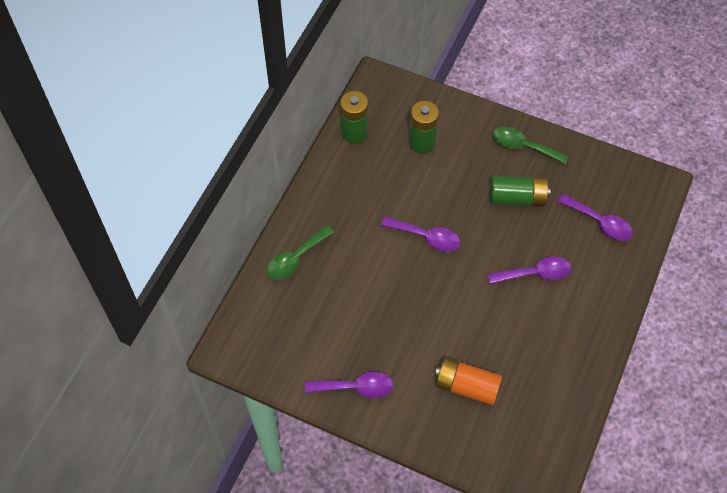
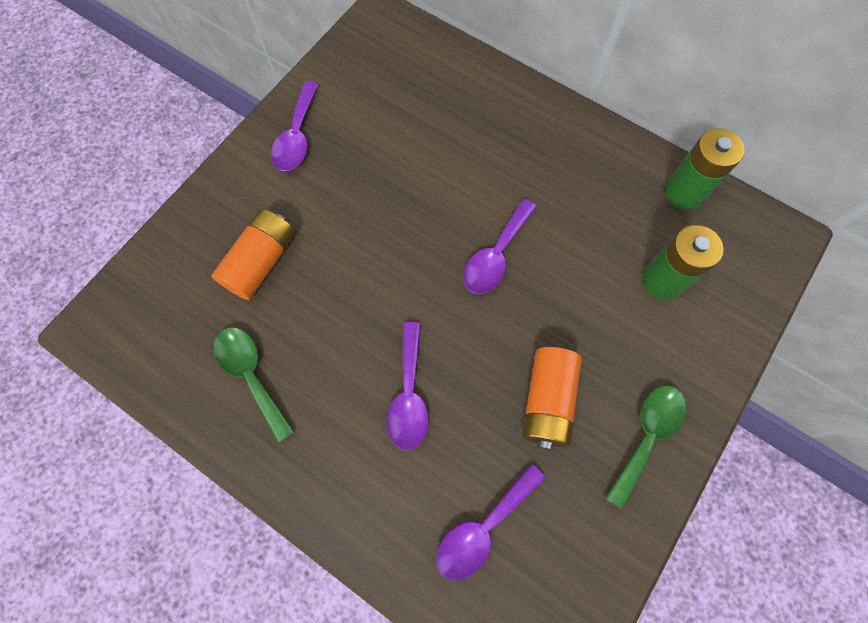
camera: 100 degrees right, 10 degrees up
green spoon [266,225,334,280] -> green spoon moved to [214,327,295,443]
green battery [490,176,550,205] -> orange battery [522,347,582,450]

